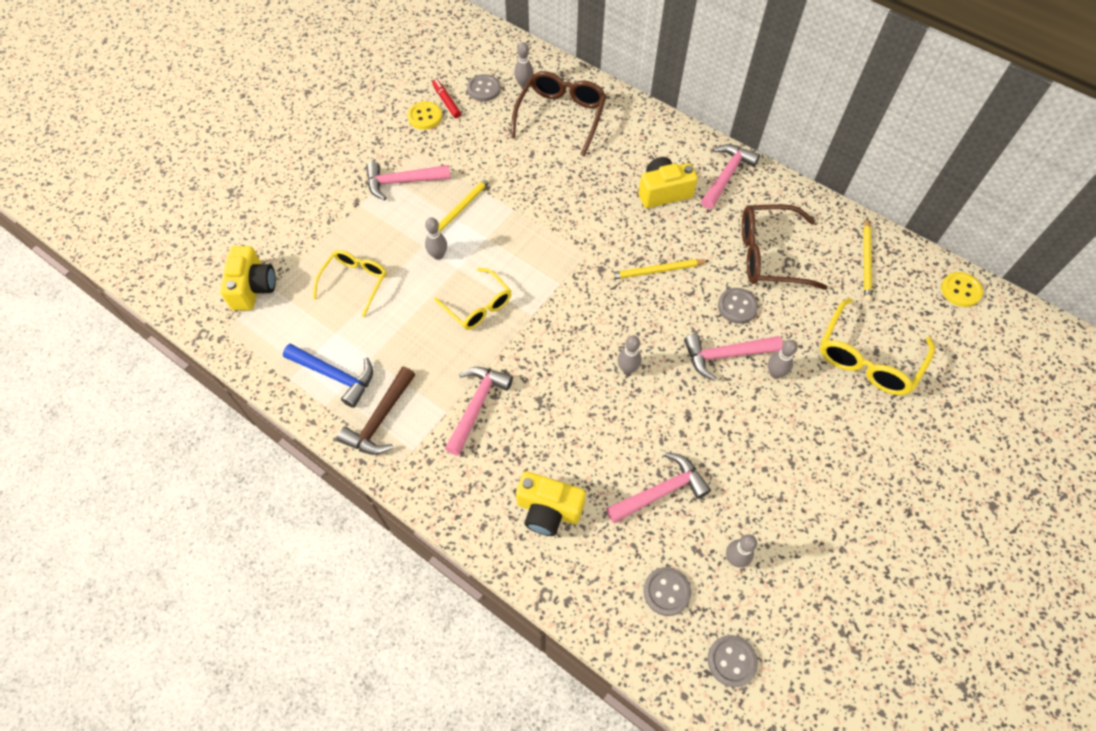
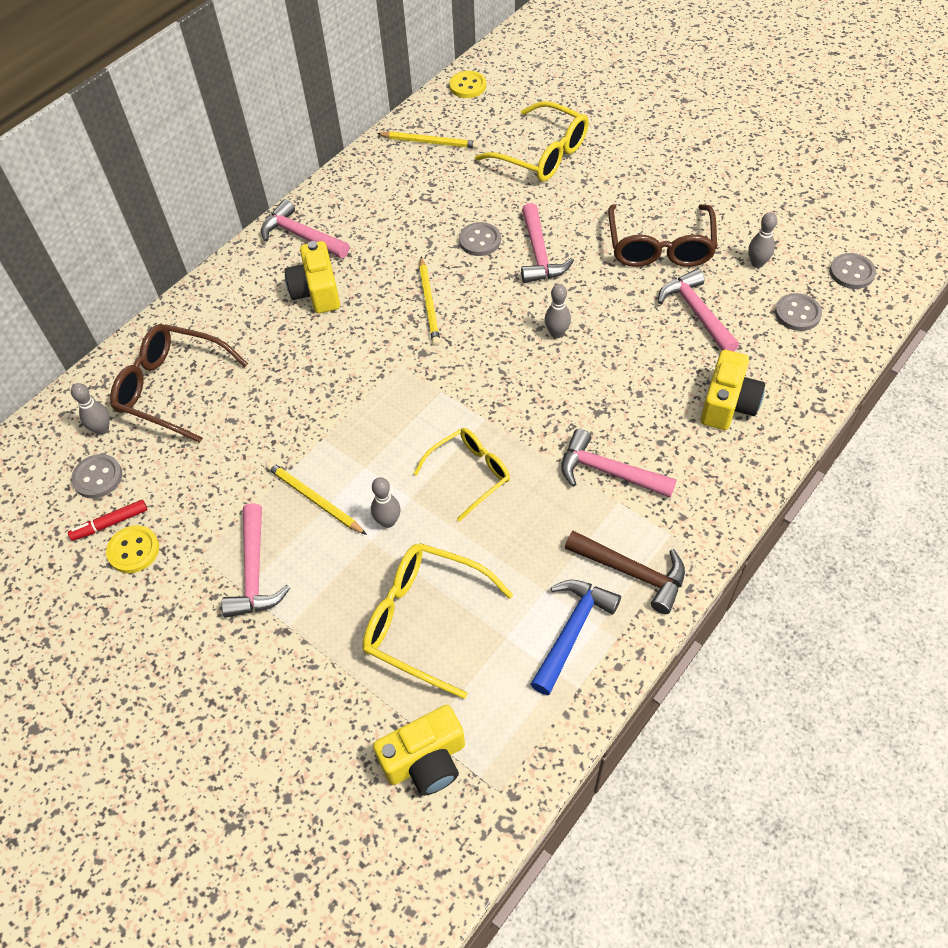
camera: 85 degrees left, 5 degrees down
yellow camera [220,246,276,310] -> yellow camera turned 150 degrees clockwise [373,705,465,796]
yellow glasses [313,250,387,317] -> yellow glasses [362,543,513,699], size x1.50
brown glasses [742,204,828,290] -> brown glasses moved to [608,204,717,267]
grey bowling pin [768,340,798,378] -> none

